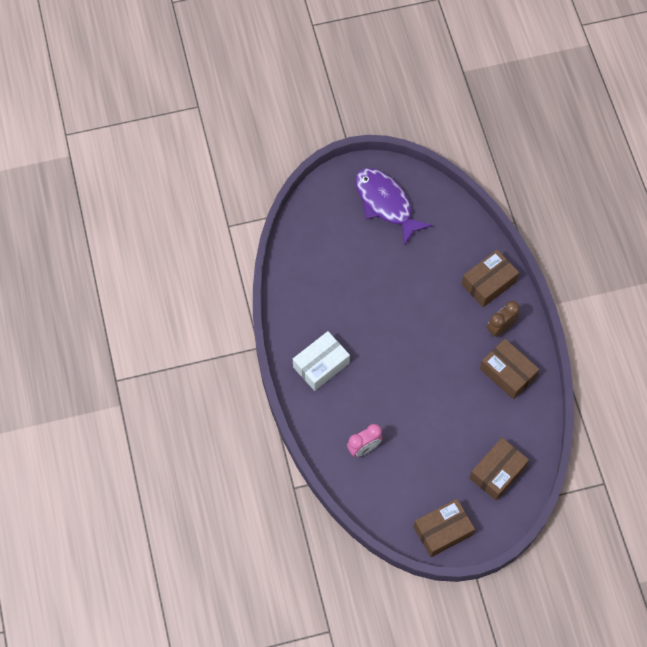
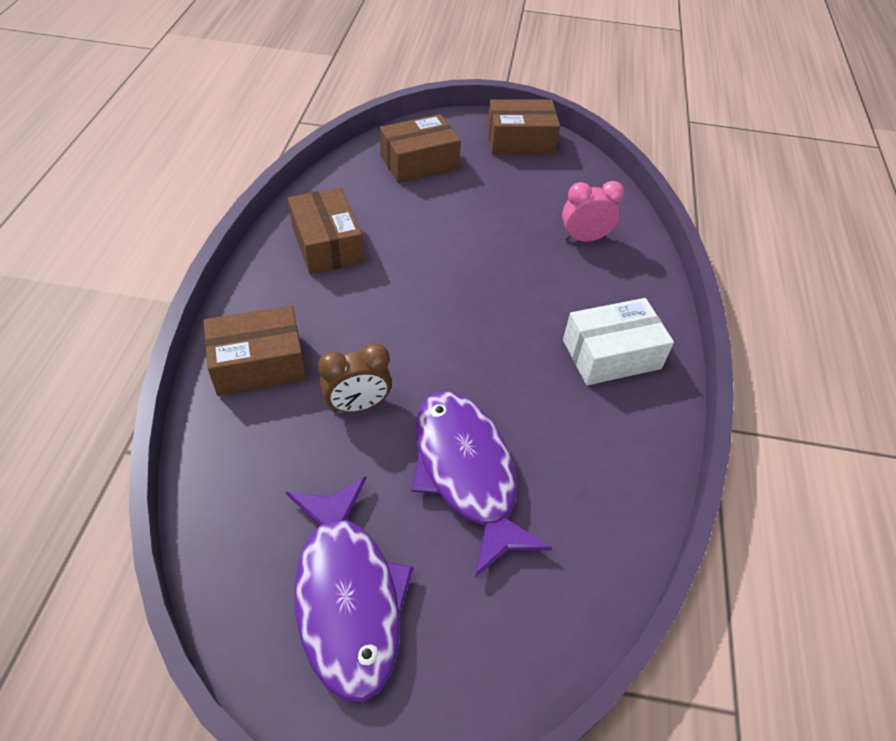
camera: 160 degrees left, 15 degrees down
brown clock [487,301,520,337] -> brown clock moved to [318,343,392,412]
none -> purple fish [412,392,553,578]

